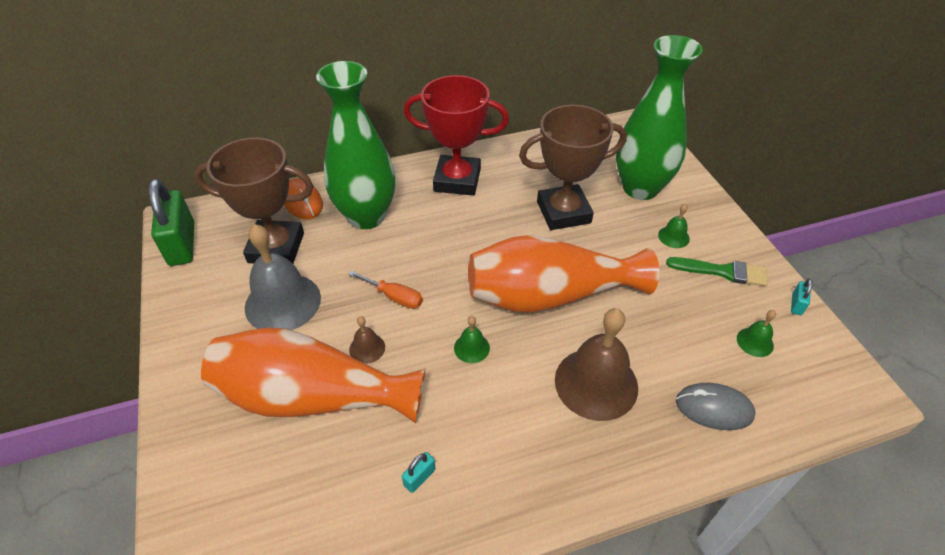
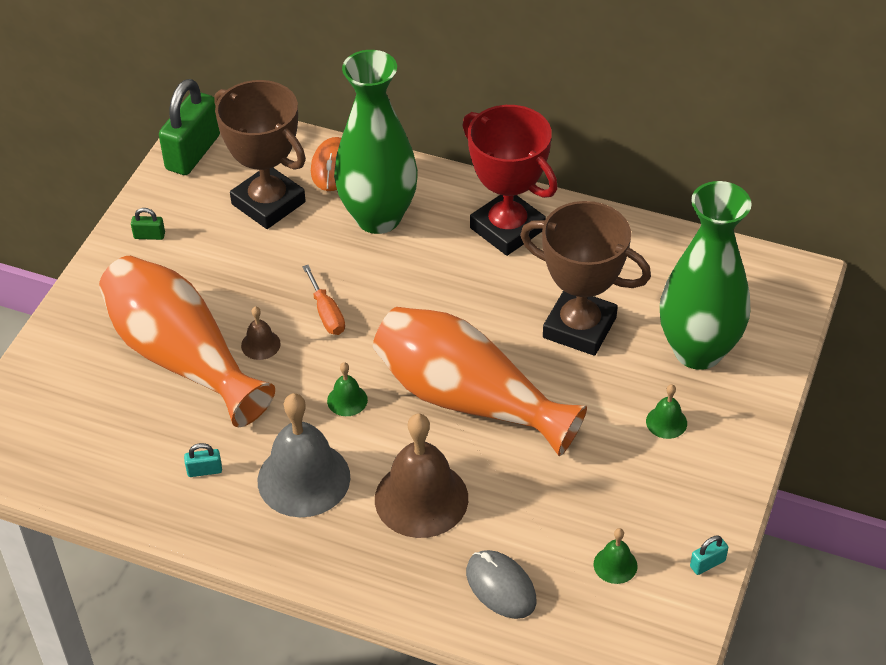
camera: 40 degrees right, 0 degrees up
grey bell [245,224,321,330] -> grey bell moved to [258,393,350,517]
green brush [666,257,768,286] -> none
none -> green padlock [131,208,165,240]

